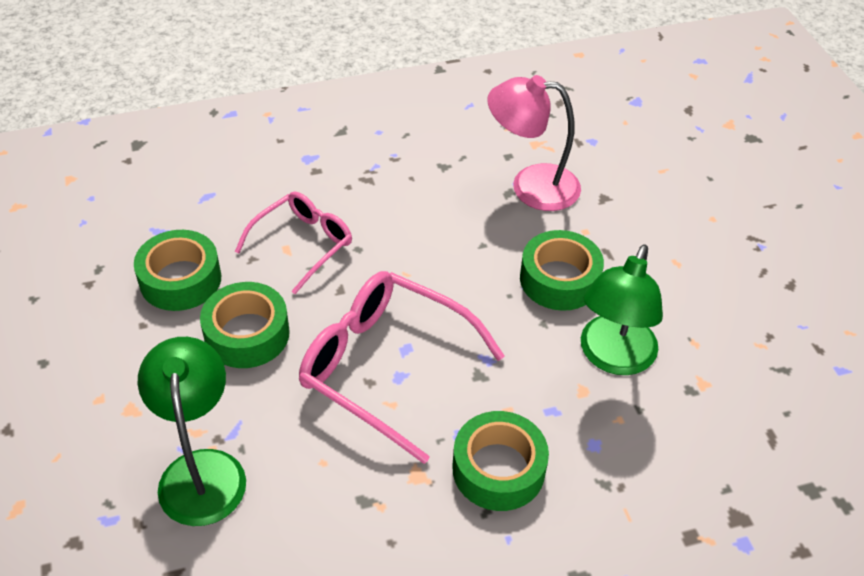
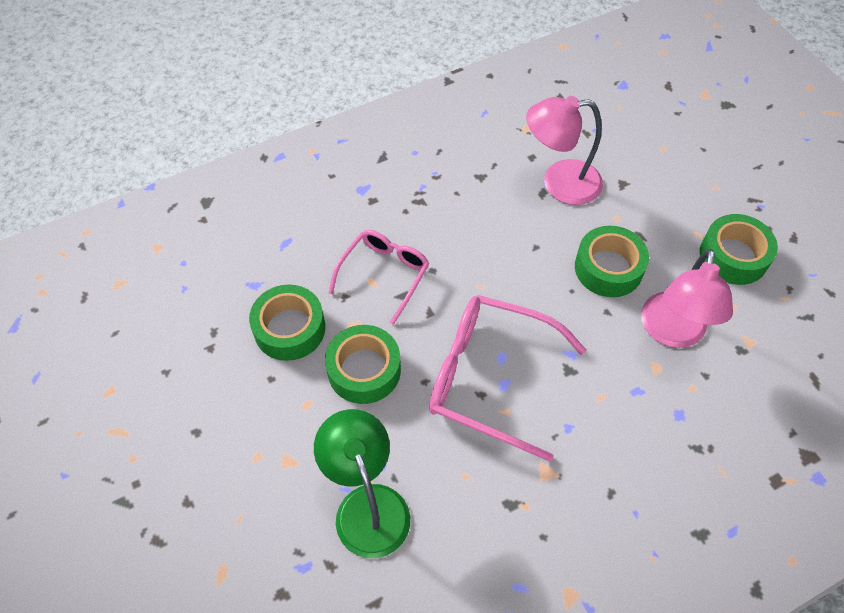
camera: 10 degrees left, 10 degrees up
green tape [452,411,549,511] -> green tape moved to [700,214,778,285]
green lamp [581,245,663,375] -> pink lamp [641,249,733,348]

